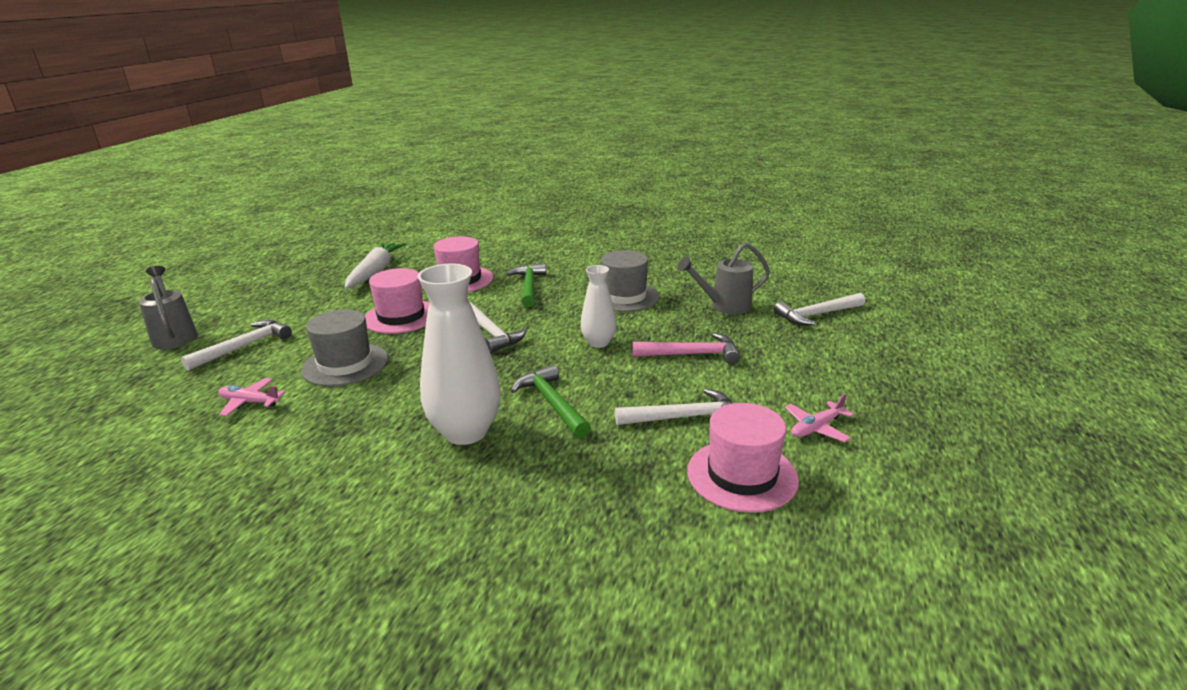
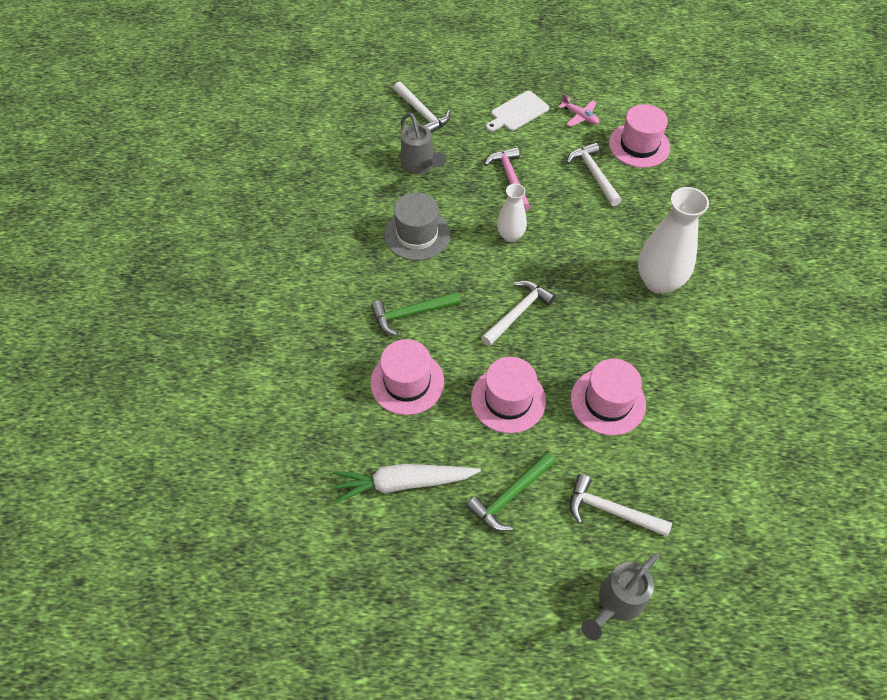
camera: 105 degrees left, 30 degrees up
pink plane [218,378,285,416] -> none
grey hat [301,309,388,386] -> pink hat [571,359,646,436]
green hammer [511,365,591,438] -> green hammer moved to [466,452,556,531]
none -> white cutting board [486,91,549,132]

